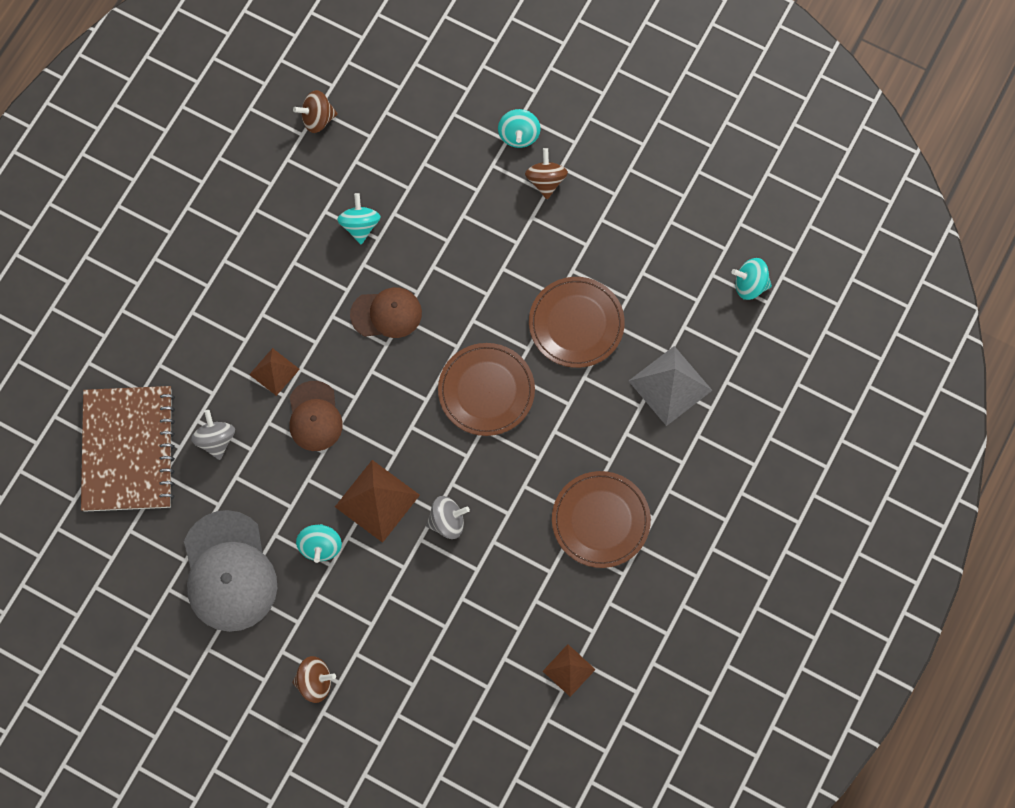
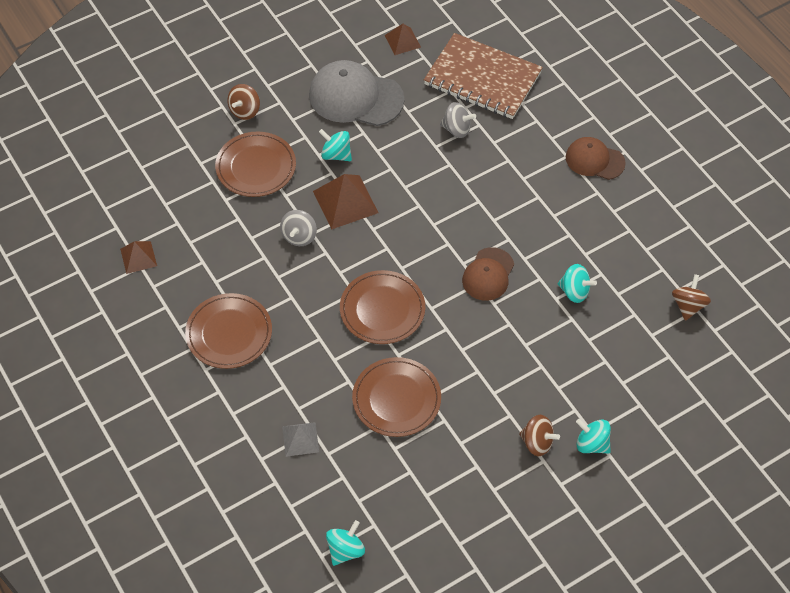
camera: 120 degrees right, 15 degrees down
brown pyramid [249,348,300,396] -> brown pyramid moved to [385,24,421,55]
brown cap [290,381,343,451] -> brown cap moved to [566,137,626,180]
grey pyramid [629,346,713,426] -> grey pyramid [282,422,319,457], size x0.60
none -> brown plate [215,132,296,197]

